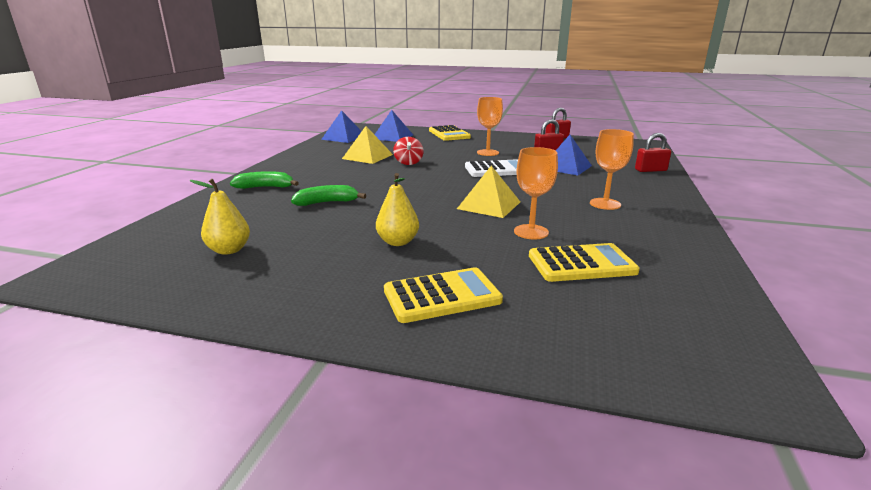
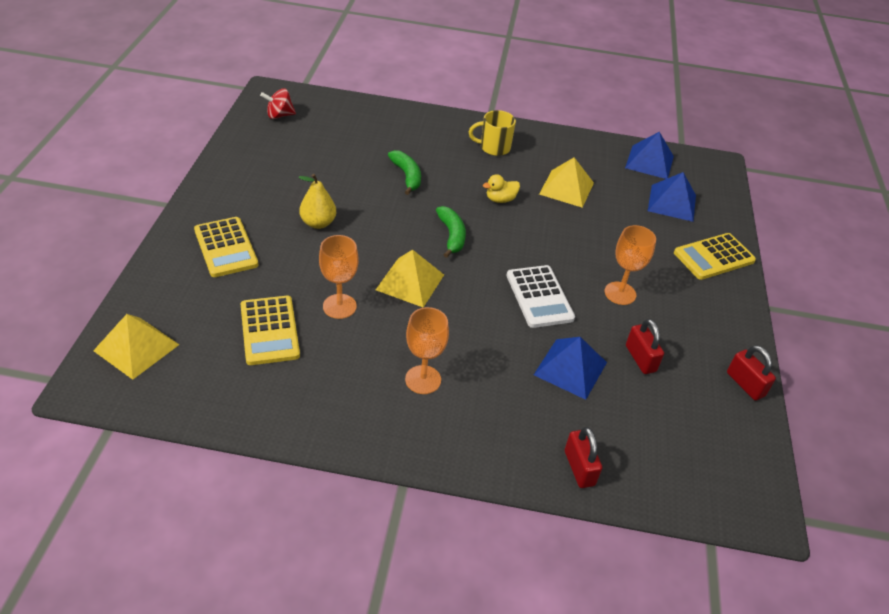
camera: 80 degrees right, 20 degrees up
yellow pear [190,179,250,255] -> none
green banana [230,171,299,189] -> green banana moved to [436,206,466,258]
red spinning top [393,137,424,165] -> red spinning top moved to [260,88,296,119]
none -> yellow pyramid [93,314,179,380]
none -> yellow mug [469,110,516,156]
none -> yellow duck [483,174,520,203]

